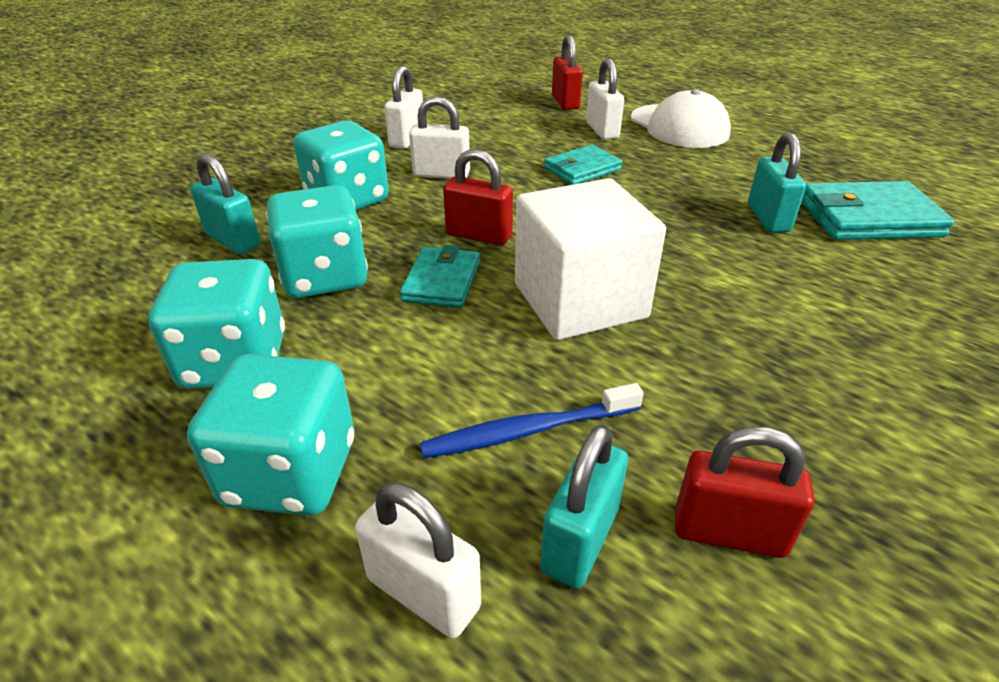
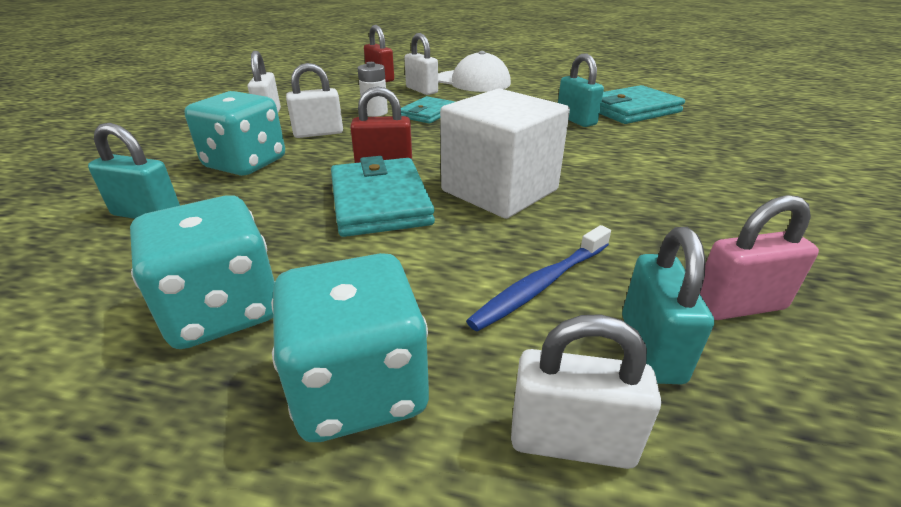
camera: 25 degrees left, 5 degrees down
turquoise dice [266,185,368,298] -> none
turquoise wallet [400,245,480,308] -> turquoise wallet [331,156,435,237], size x1.58
red padlock [675,426,814,558] -> pink padlock [700,195,819,320]
none -> white battery [357,62,388,117]

